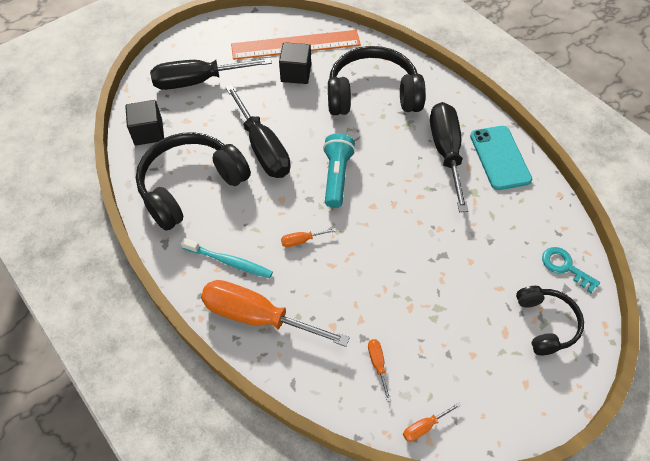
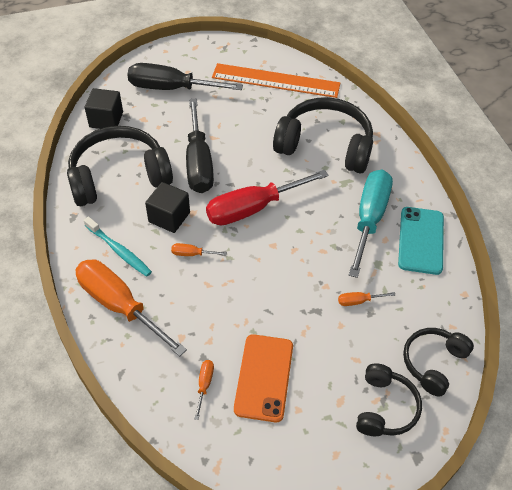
camera: 20 degrees right, 5 degrees down
black cube [279,42,311,84] -> black cube moved to [145,182,190,233]
turquoise flashlight [323,133,356,208] -> red screwdriver [206,170,329,225]
orange screwdriver [403,402,461,442] -> orange screwdriver moved to [338,292,396,306]
black screwdriver [430,102,468,212] -> turquoise screwdriver [349,170,393,278]
turquoise key [542,247,600,293] -> black headphones [403,328,474,397]
none -> orange phone [234,334,293,422]

